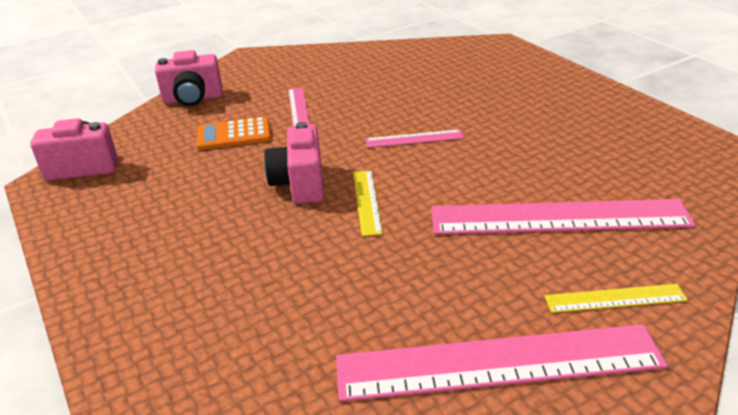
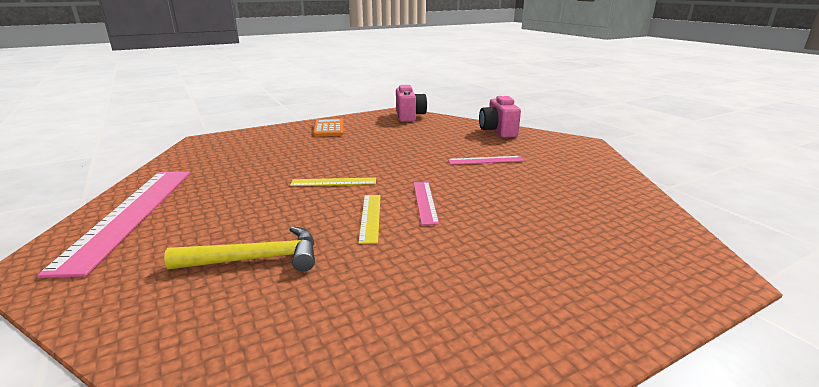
camera: 90 degrees right, 10 degrees down
orange calculator [197,117,271,150] -> orange calculator moved to [313,118,344,137]
pink camera [264,122,324,204] -> none
pink ruler [431,199,696,235] -> yellow hammer [164,226,315,271]
yellow ruler [544,284,688,313] -> yellow ruler moved to [358,195,381,244]

